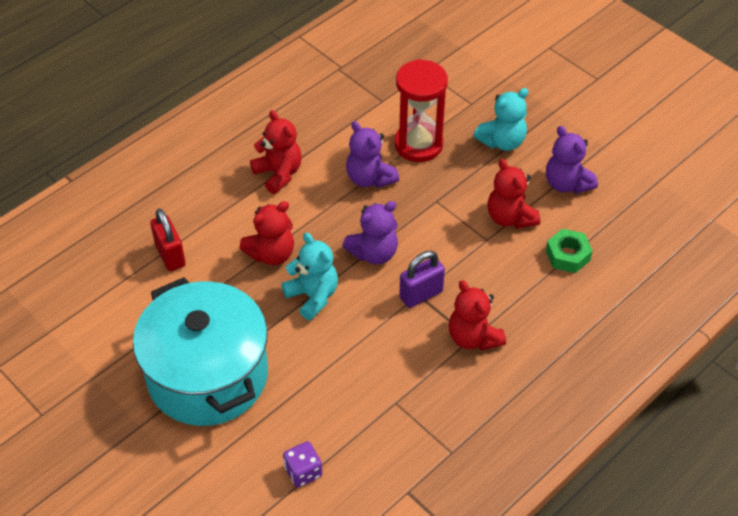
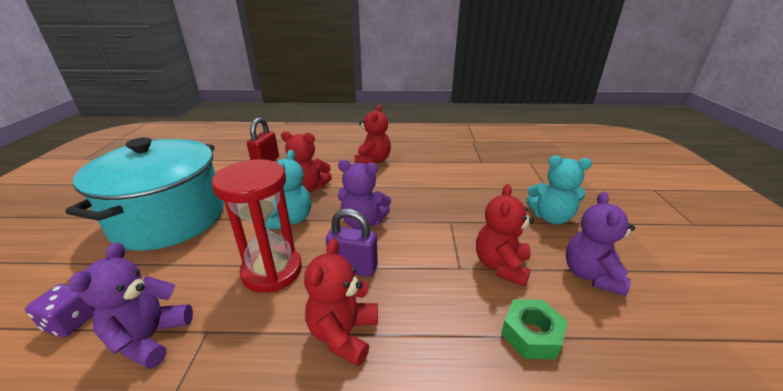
camera: 45 degrees right, 20 degrees down
purple teddy bear [346,121,399,188] -> purple teddy bear moved to [69,242,193,369]
red hourglass [395,59,448,162] -> red hourglass moved to [211,159,302,293]

